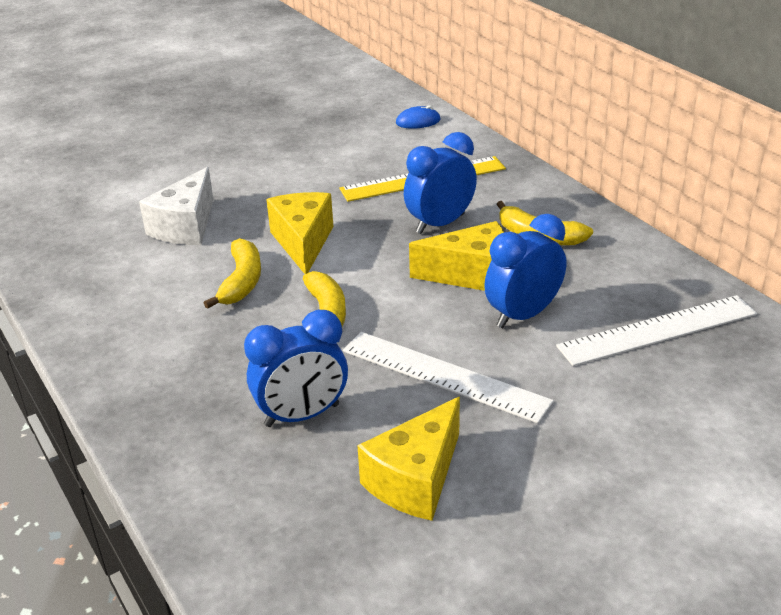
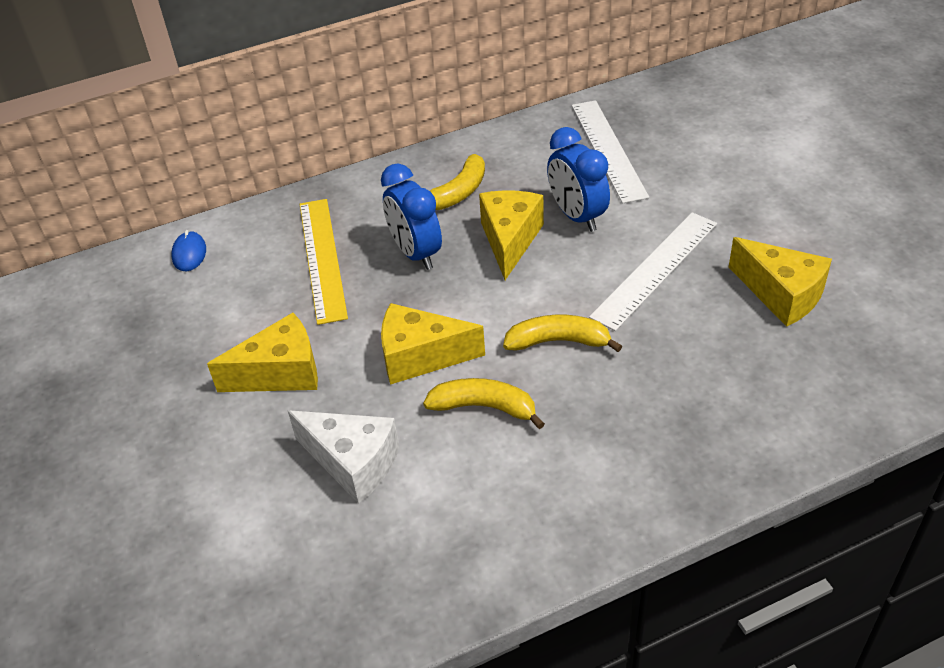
camera: 80 degrees left, 10 degrees up
blue clock [244,310,348,427] -> none
none -> yellow cheese [207,313,318,392]

